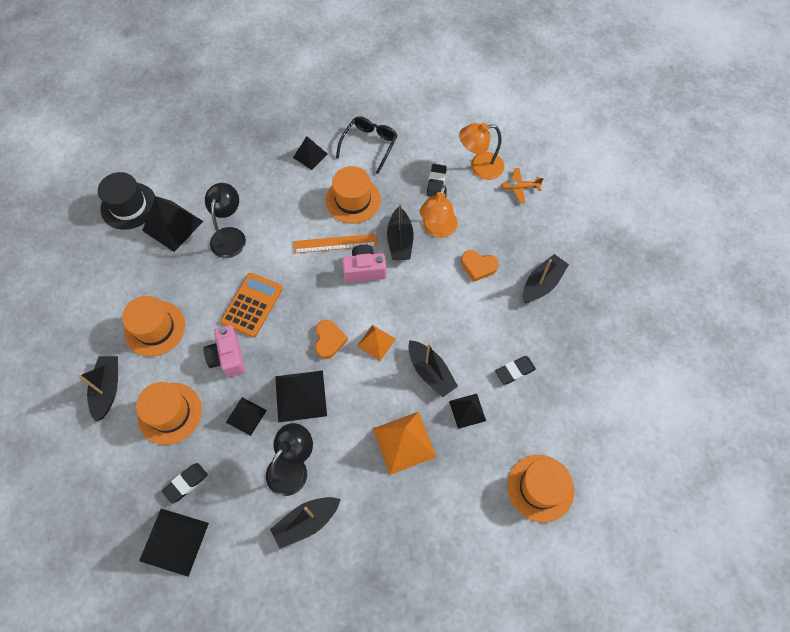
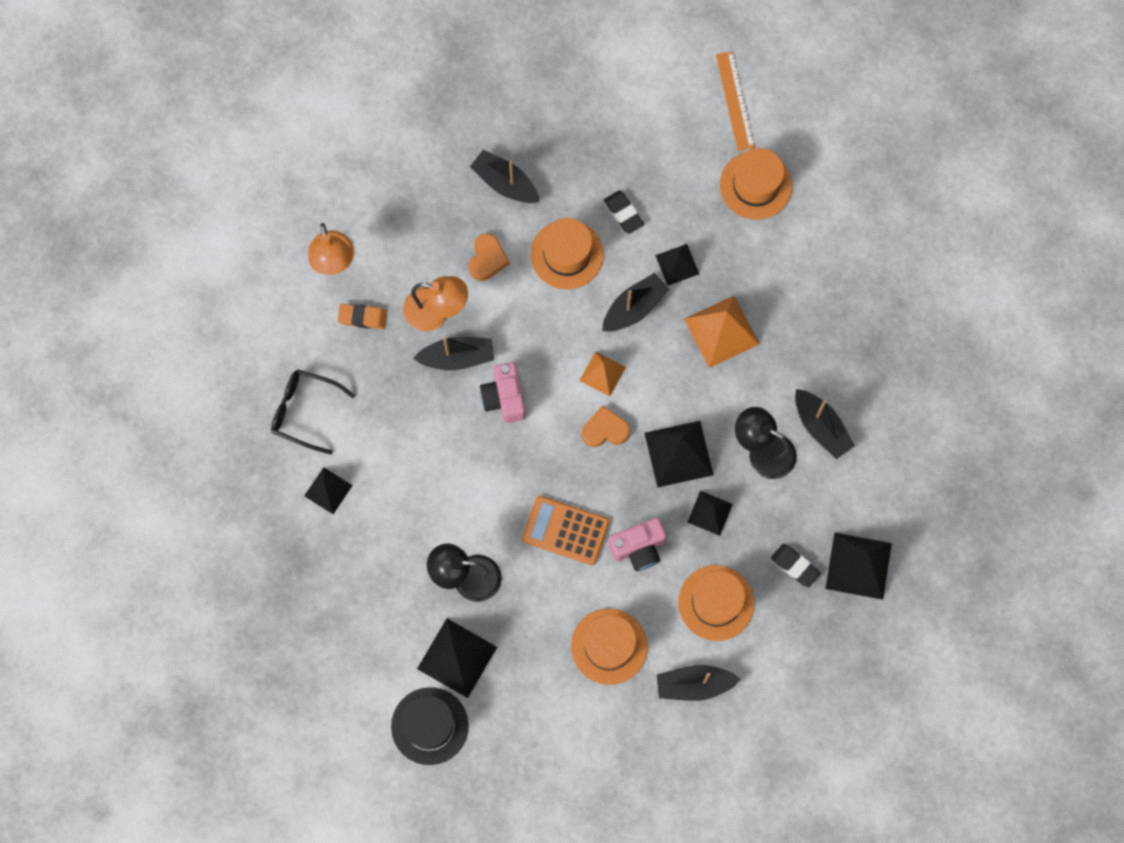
camera: 95 degrees left, 10 degrees up
orange ruler [294,234,377,253] -> orange ruler moved to [716,51,755,151]
orange hat [326,166,381,224] -> orange hat moved to [530,218,604,289]
black eraser [427,164,447,197] -> orange eraser [338,304,387,329]
orange plane [501,168,544,203] -> none

